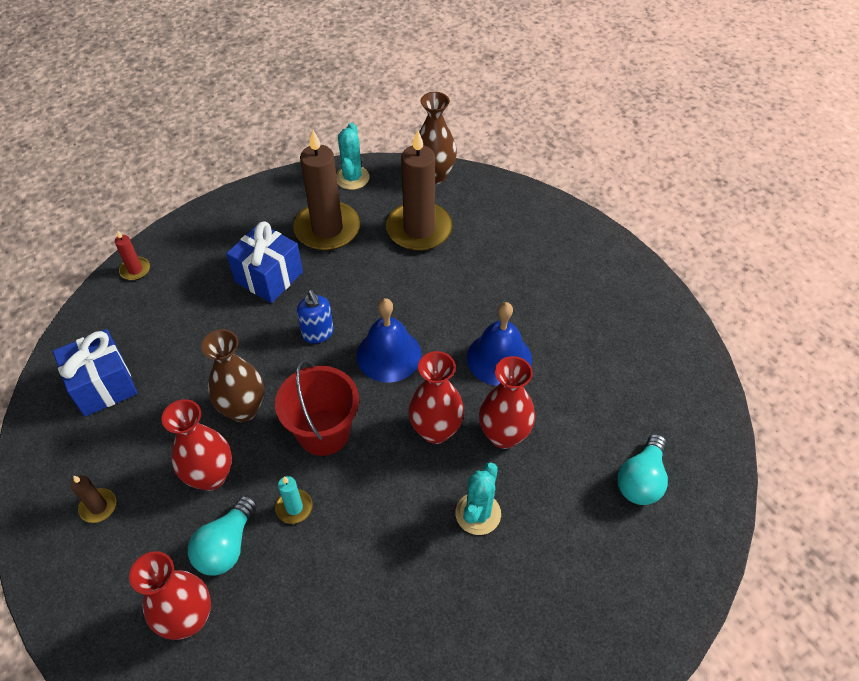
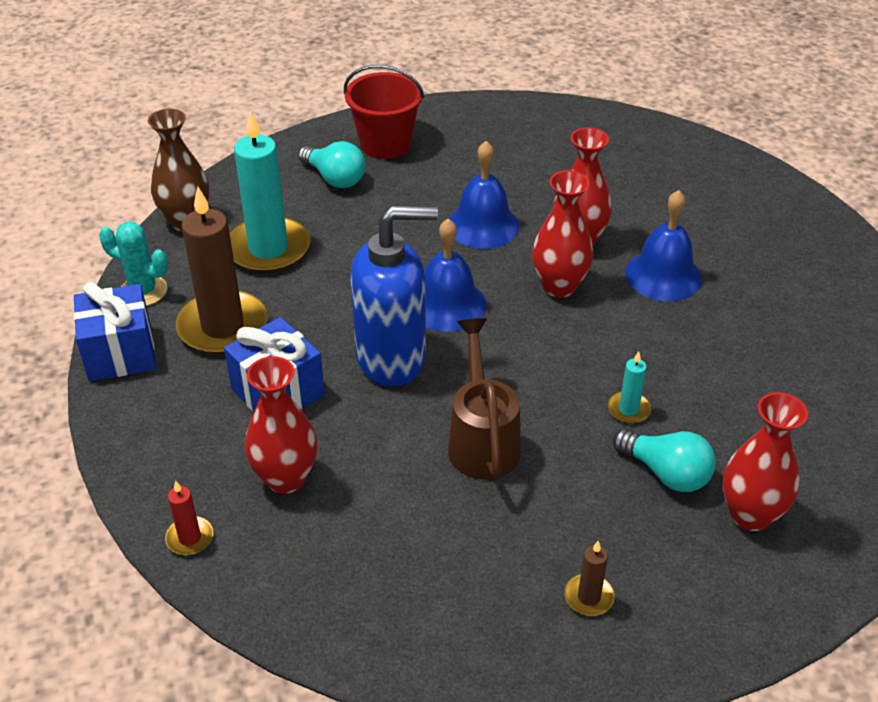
camera: 75 degrees left, 10 degrees down
blue gift [53,329,137,417] -> blue gift moved to [74,282,156,381]
red vase [162,399,232,491] -> red vase moved to [245,356,317,494]
brown vase [201,329,264,422] -> brown watering can [448,318,521,480]
red bucket [275,359,359,456] -> red bucket moved to [344,65,424,159]
blue soap dispenser [297,290,334,343] -> blue soap dispenser [350,205,438,386], size x2.08
brown candle [386,130,453,251] -> turquoise candle [230,111,310,273]
turquoise cactus [455,462,501,535] -> blue bell [625,190,702,301]
turquoise light bulb [617,434,668,505] -> turquoise light bulb moved to [298,141,365,188]

